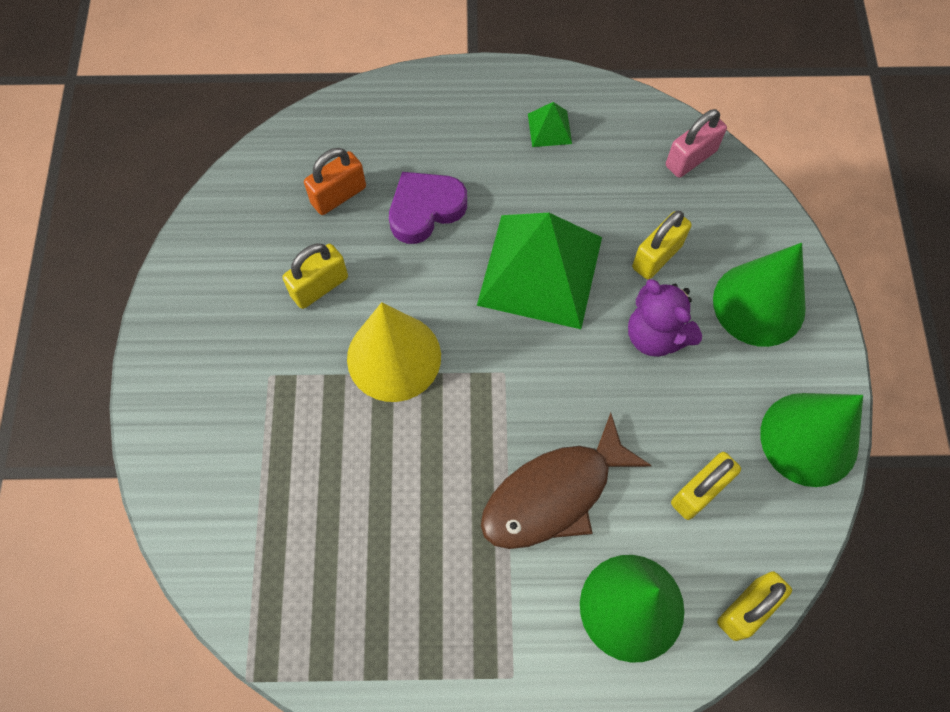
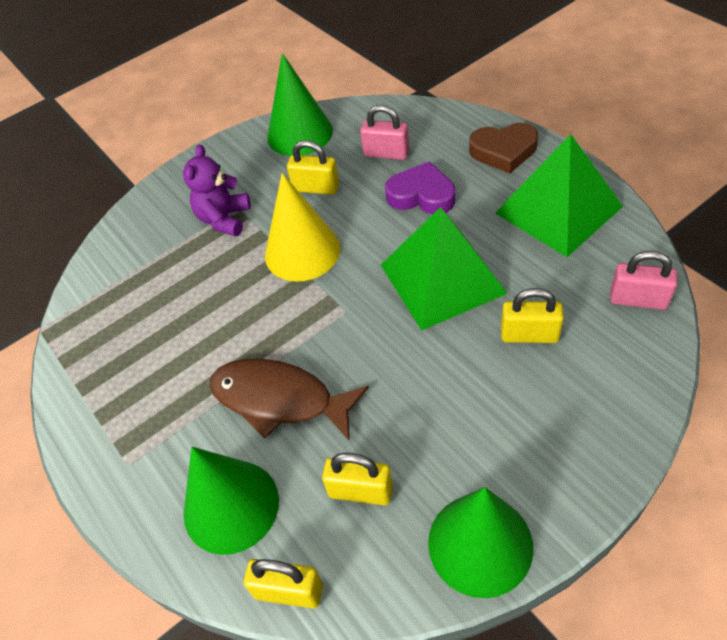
camera: 60 degrees right, 15 degrees down
orange padlock [304,148,366,215] -> pink padlock [360,105,409,160]
green pyramid [528,102,572,147] -> green pyramid [495,134,623,257], size x2.46
purple teddy bear [628,279,702,357] -> purple teddy bear moved to [183,145,251,236]
green cone [713,243,806,347] -> green cone moved to [267,53,333,156]
none -> brown heart [469,123,538,174]

